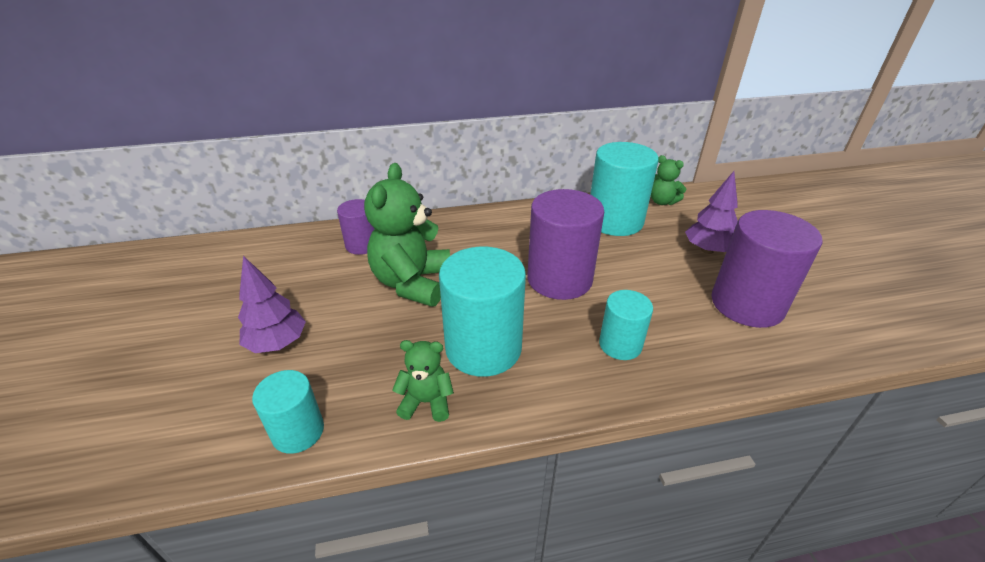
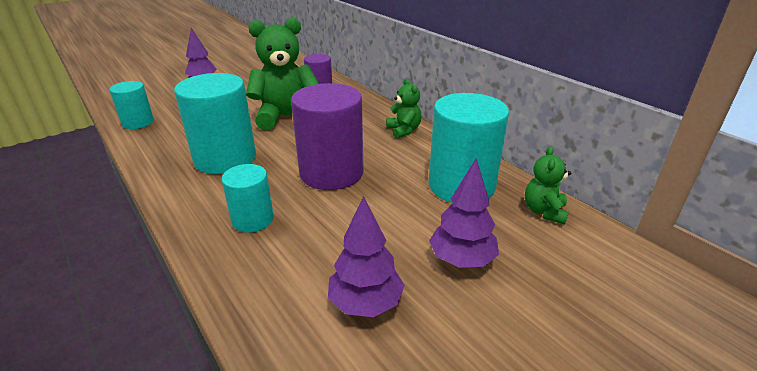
camera: 65 degrees right, 5 degrees down
green teddy bear [392,340,454,422] -> green teddy bear moved to [386,78,421,139]
purple cylinder [711,210,823,328] -> purple tree [328,196,405,317]

